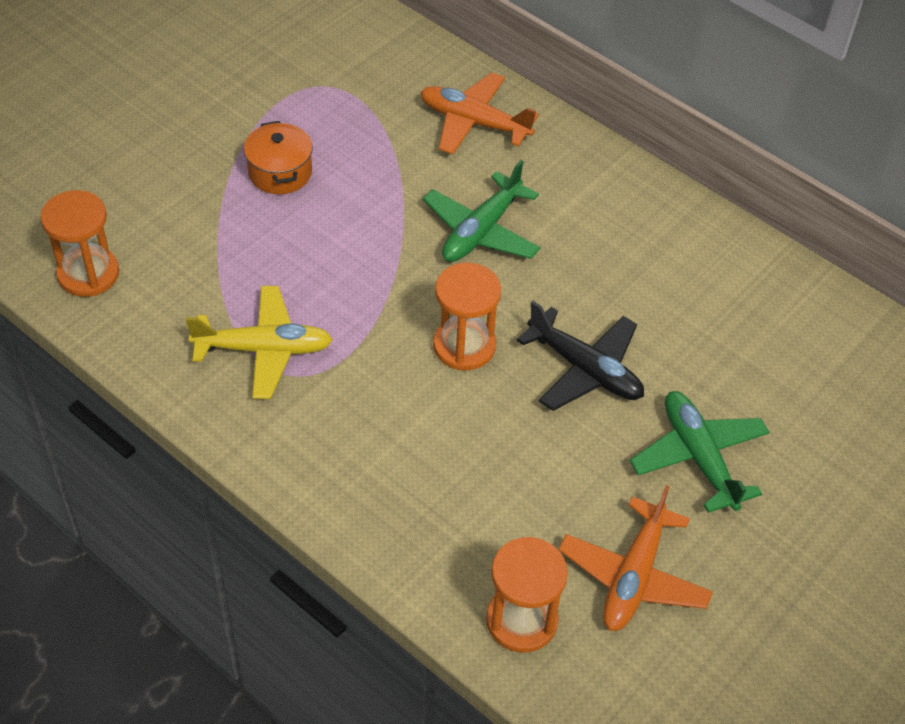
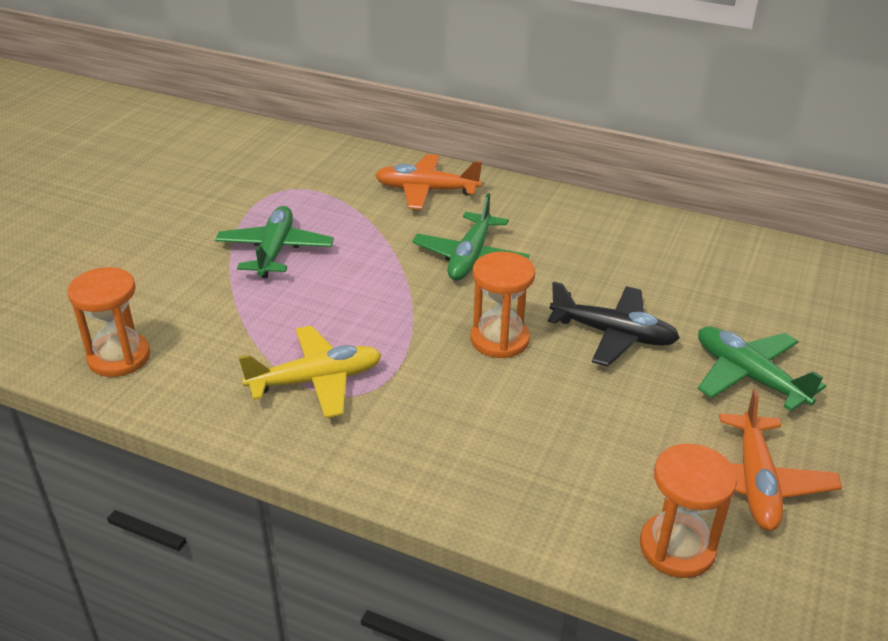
camera: 15 degrees left, 15 degrees down
orange pot [244,121,313,194] -> green plane [215,206,334,278]

